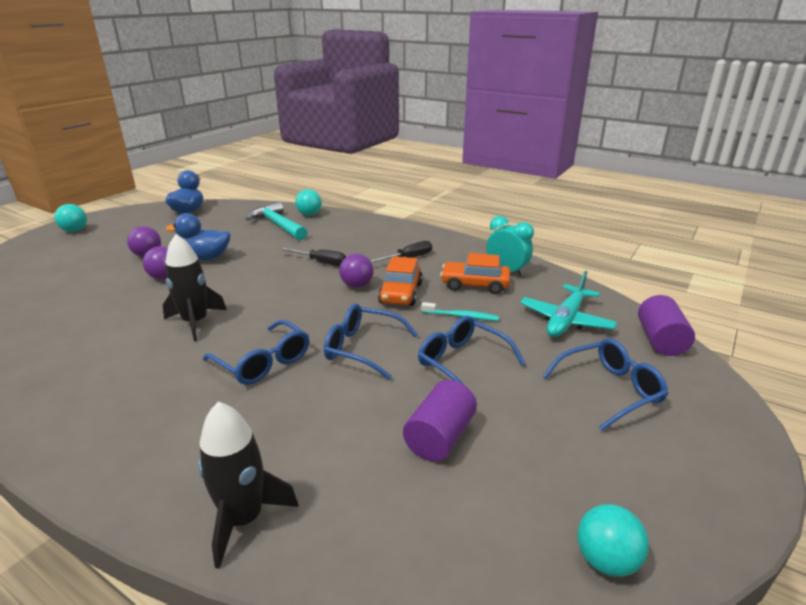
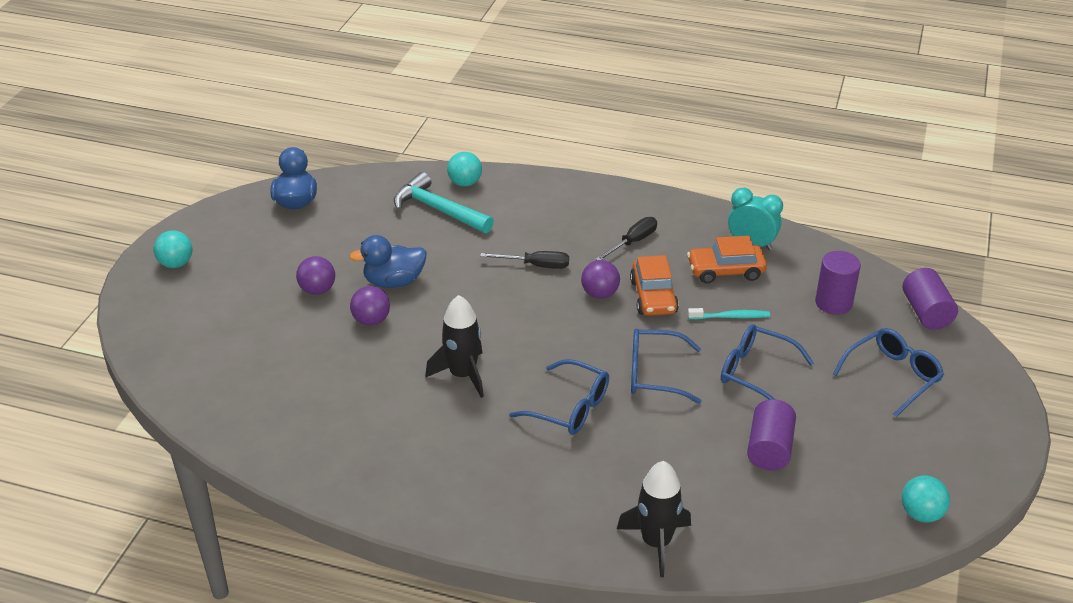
camera: 15 degrees left, 10 degrees up
turquoise plane [520,271,617,337] -> purple cylinder [815,251,861,315]

